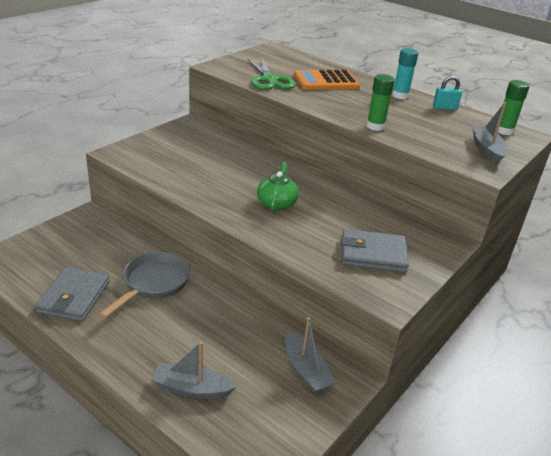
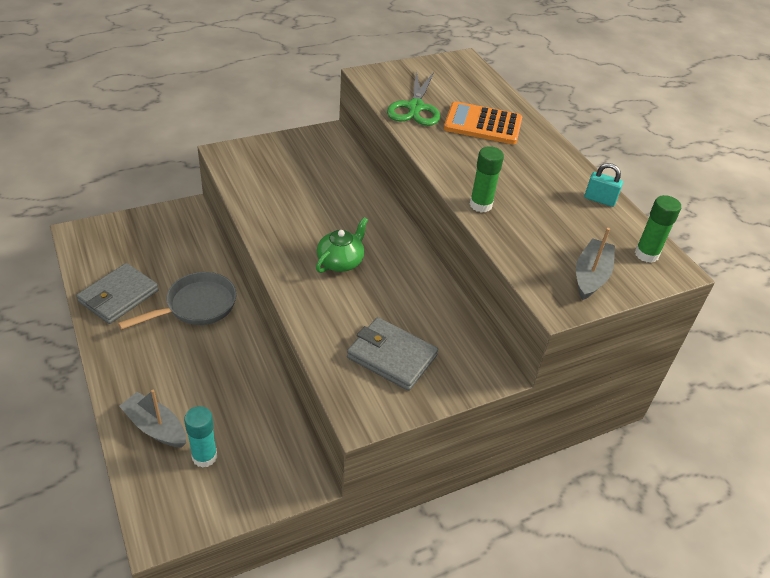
camera: 25 degrees right, 10 degrees up
grey boat [285,317,336,393] -> none
turquoise glue stick [392,48,418,99] -> turquoise glue stick moved to [184,406,217,468]

